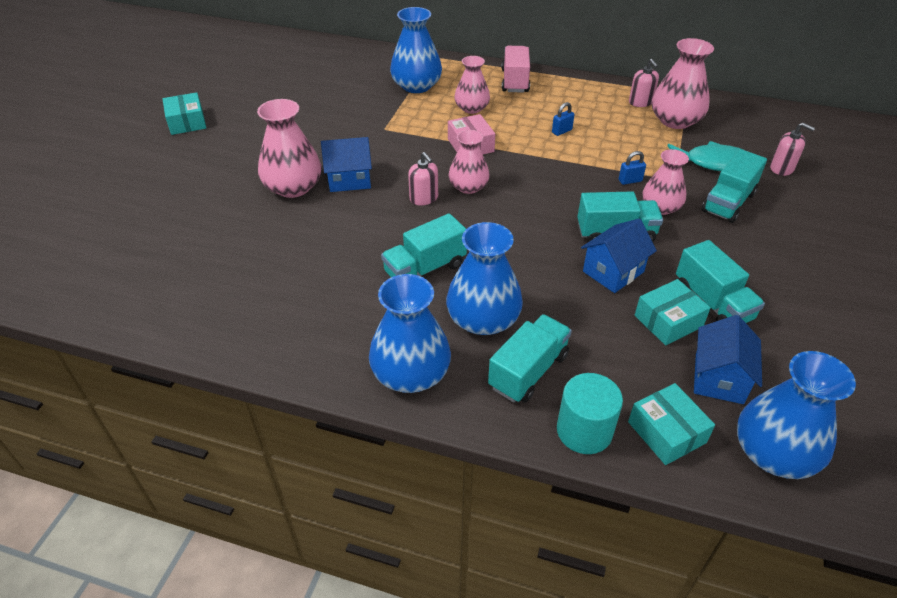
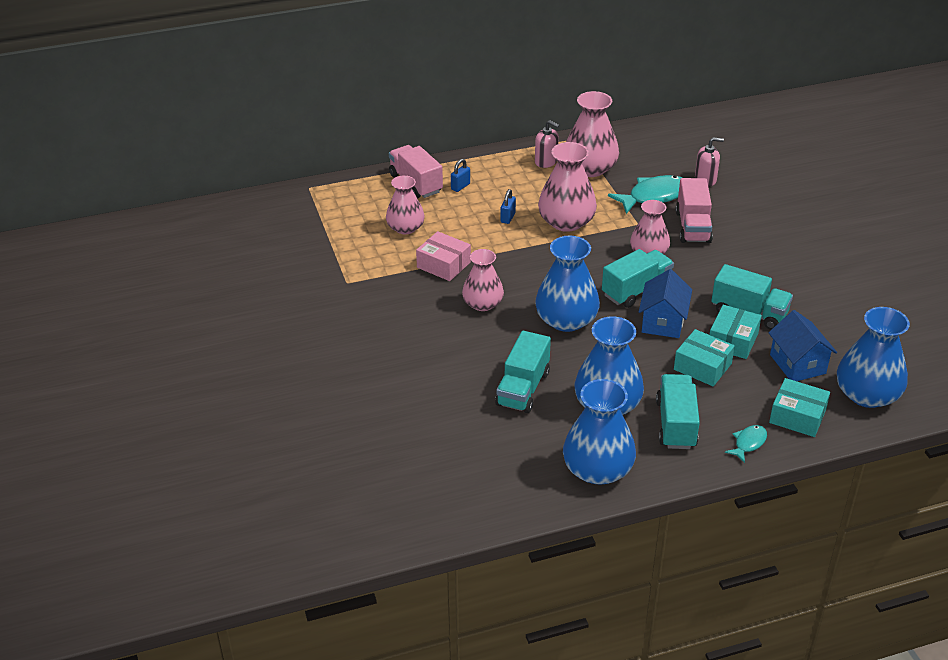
camera: 35 degrees left, 5 degrees down
turquoise box [163,92,206,135] -> turquoise box moved to [674,329,735,386]
pink vase [257,99,321,198] -> pink vase moved to [538,142,597,232]
blue house [321,137,372,192] -> none
blue vase [390,7,442,93] -> blue vase moved to [535,236,600,332]
pink soap dispenser [408,152,438,206] -> none
turquoise cylinder [557,373,623,454] -> turquoise fish [725,425,767,463]
blue padlock [619,151,646,185] -> blue padlock moved to [451,159,470,192]
turquoise truck [702,149,767,223] -> pink truck [676,178,713,243]

